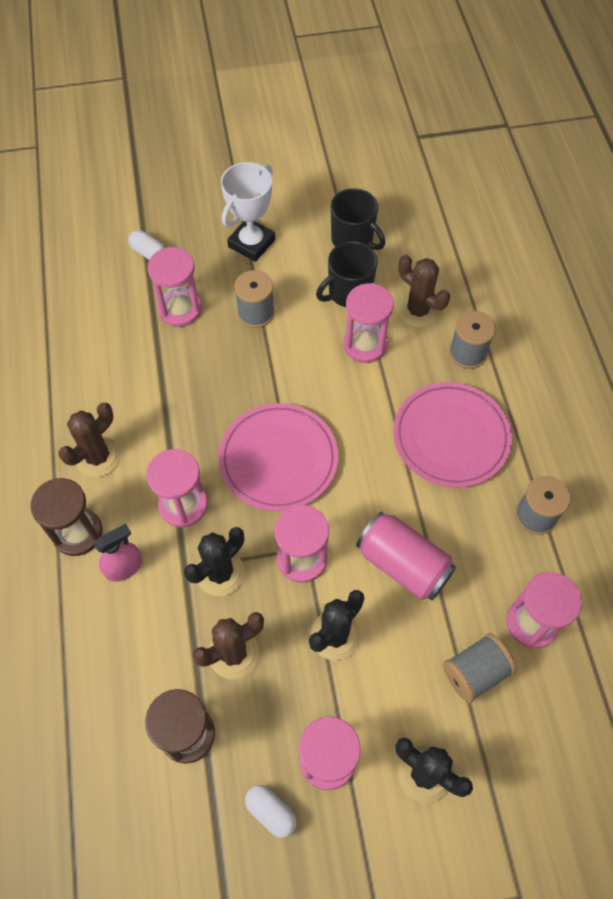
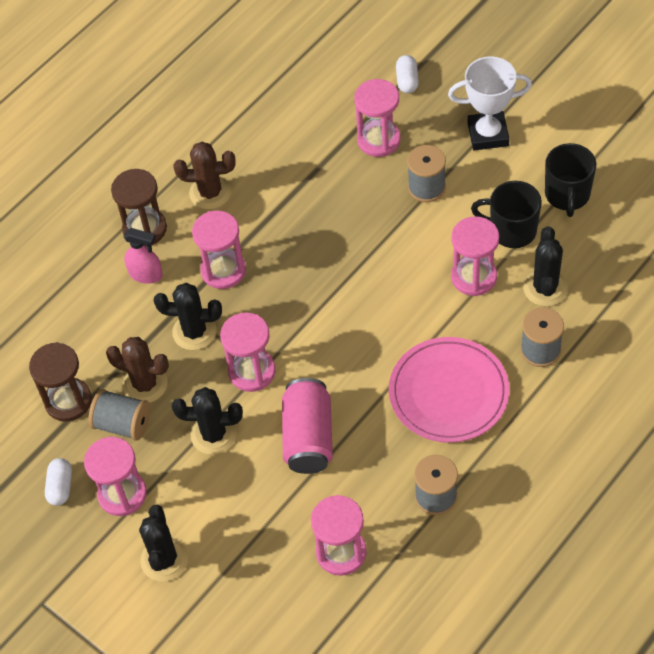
camera: 55 degrees right, 5 degrees down
pink plate [218,403,338,511] -> none
brown cactus [398,255,450,327] -> black cactus [523,226,568,306]
grey spool [443,633,517,703] -> grey spool moved to [88,389,150,441]

